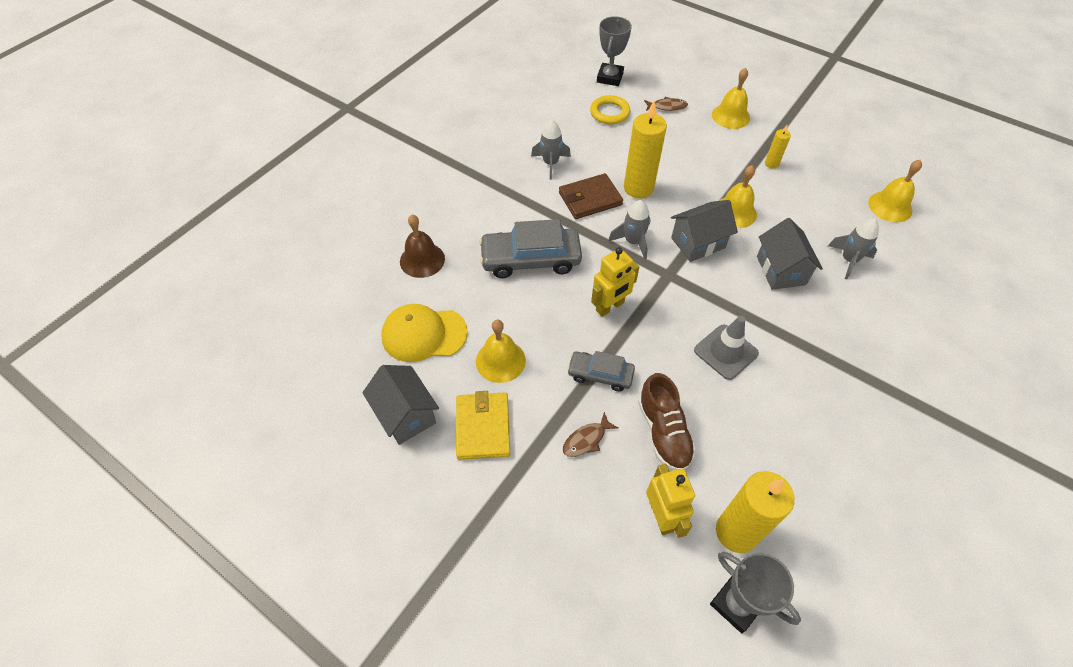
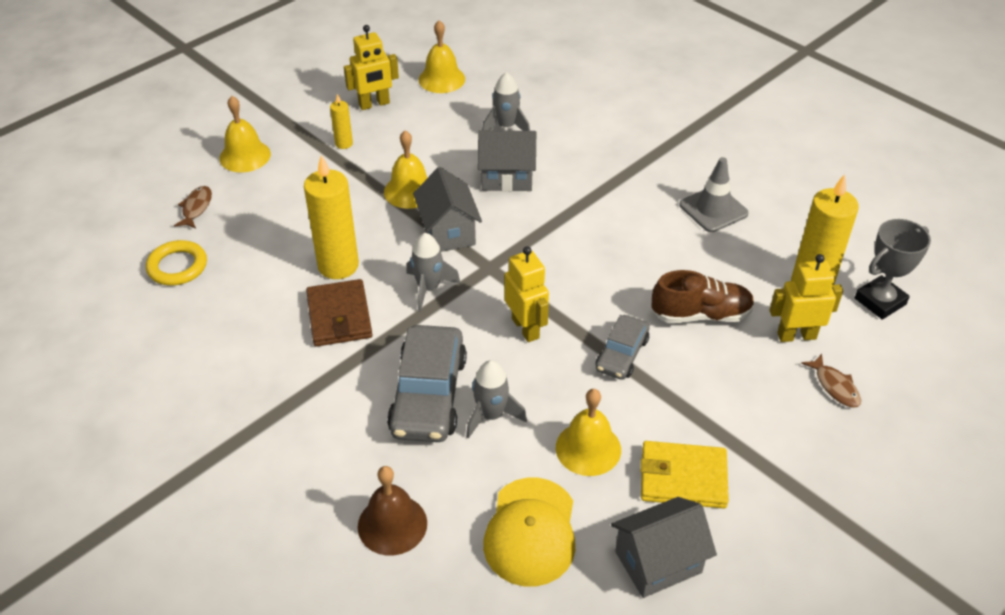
camera: 80 degrees left, 10 degrees down
grey rocket [531,120,571,180] -> grey rocket moved to [466,360,527,439]
brown fish [563,412,618,457] -> brown fish moved to [801,354,861,408]
grey trophy [597,16,632,86] -> none
grey traffic cone [694,316,759,380] -> grey traffic cone moved to [679,157,749,232]
none -> yellow robot [344,25,399,110]

